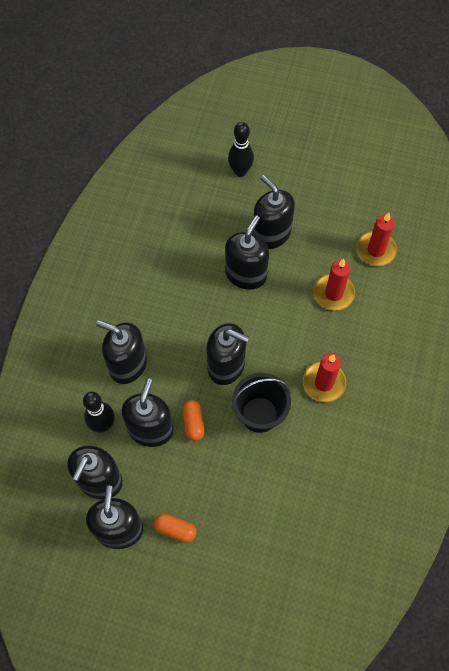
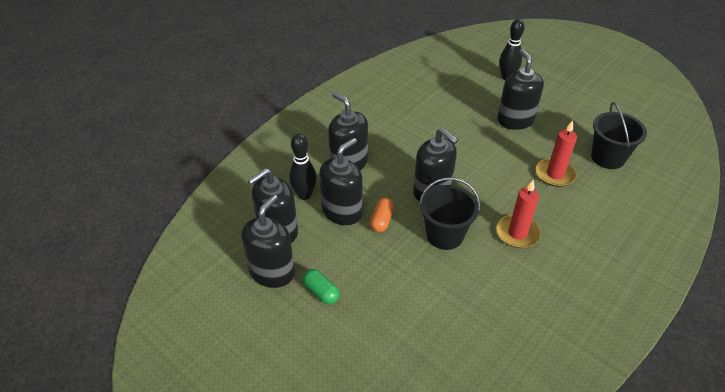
camera: 25 degrees right, 20 degrees down
orange capsule [154,513,197,543] -> green capsule [303,269,340,304]
black soap dispenser [225,215,269,290] -> none
red candle [356,213,397,266] -> black bucket [591,102,647,169]

